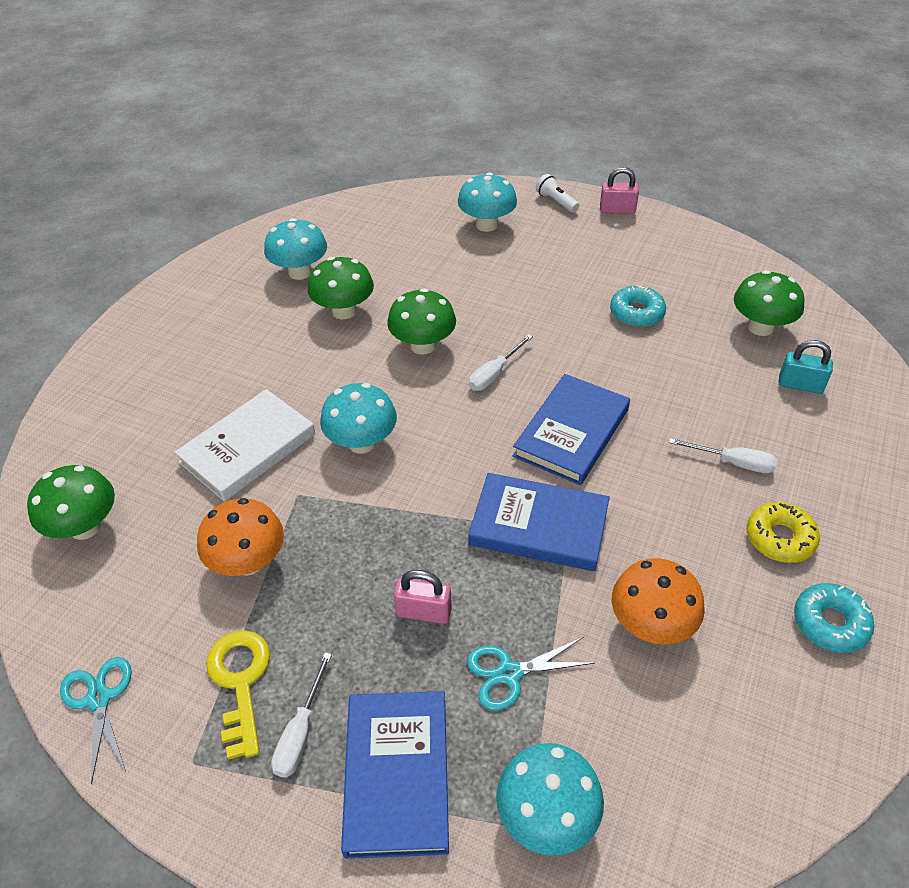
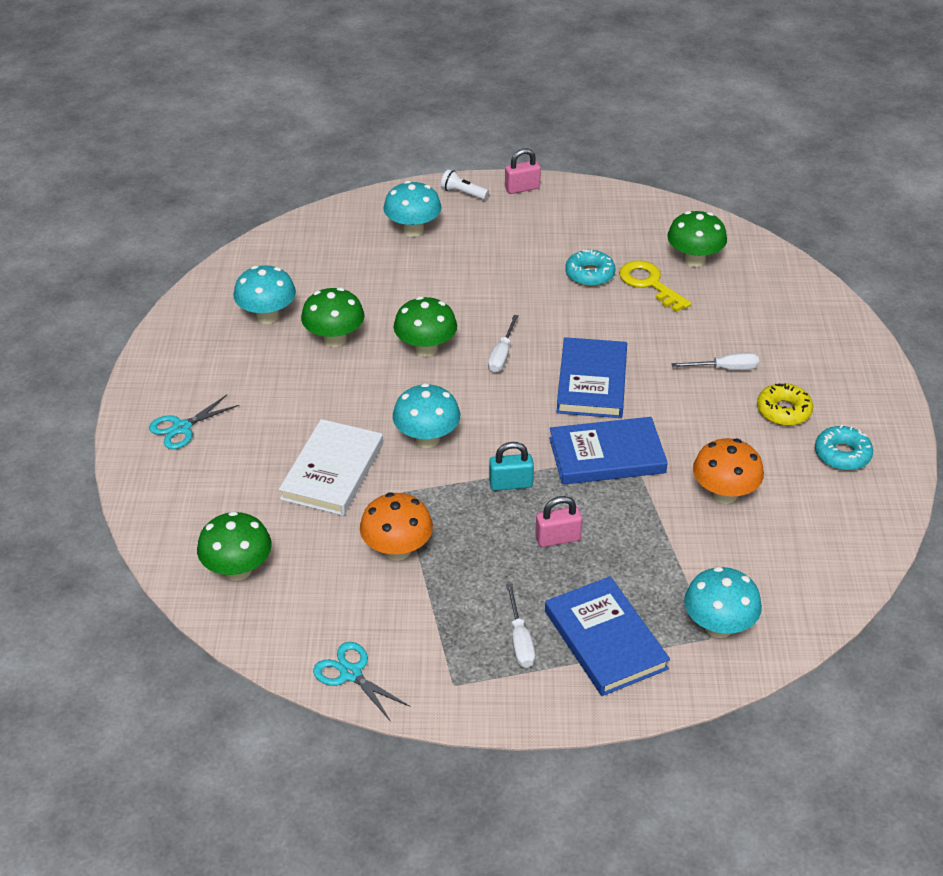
camera: 25 degrees left, 5 degrees down
yellow key [206,630,270,760] -> yellow key moved to [619,260,691,312]
turquoise scissors [467,637,595,710] -> turquoise scissors moved to [149,395,239,449]
turquoise padlock [779,340,833,394] -> turquoise padlock moved to [489,442,534,491]

